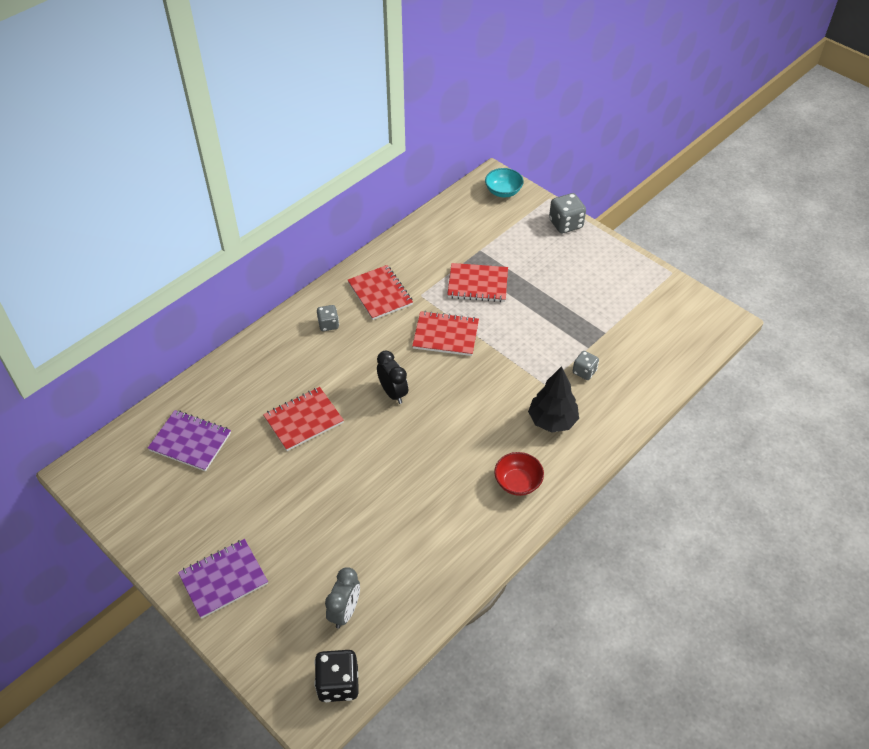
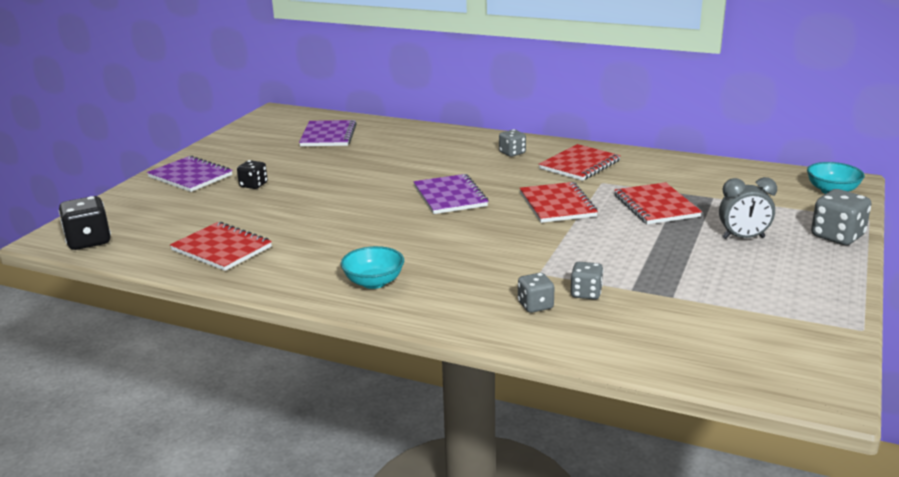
camera: 70 degrees right, 25 degrees down
red notebook [263,387,344,451] -> red notebook moved to [170,222,272,271]
grey clock [325,567,360,628] -> grey clock moved to [719,177,777,239]
black clock [377,351,408,404] -> purple notebook [413,174,489,214]
red bowl [494,452,544,496] -> turquoise bowl [341,246,404,289]
black tree [528,366,579,433] -> none
none -> black dice [237,160,268,189]
none -> grey dice [518,273,554,313]

